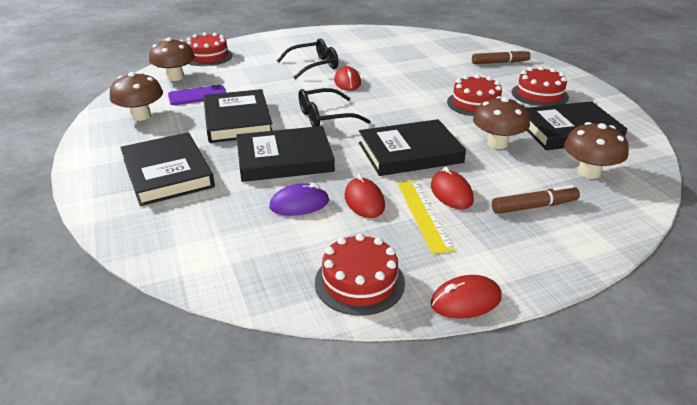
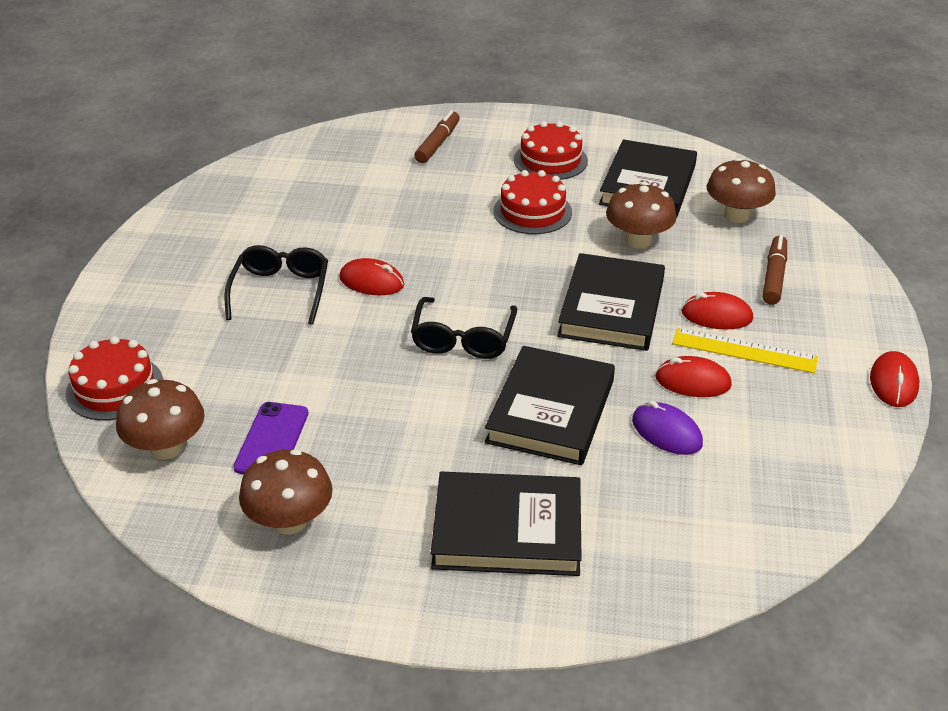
camera: 60 degrees left, 5 degrees up
black book [203,89,272,143] -> none
purple mouse [269,183,329,216] -> purple mouse turned 60 degrees counterclockwise [632,400,703,455]
red cake [315,233,405,316] -> none

